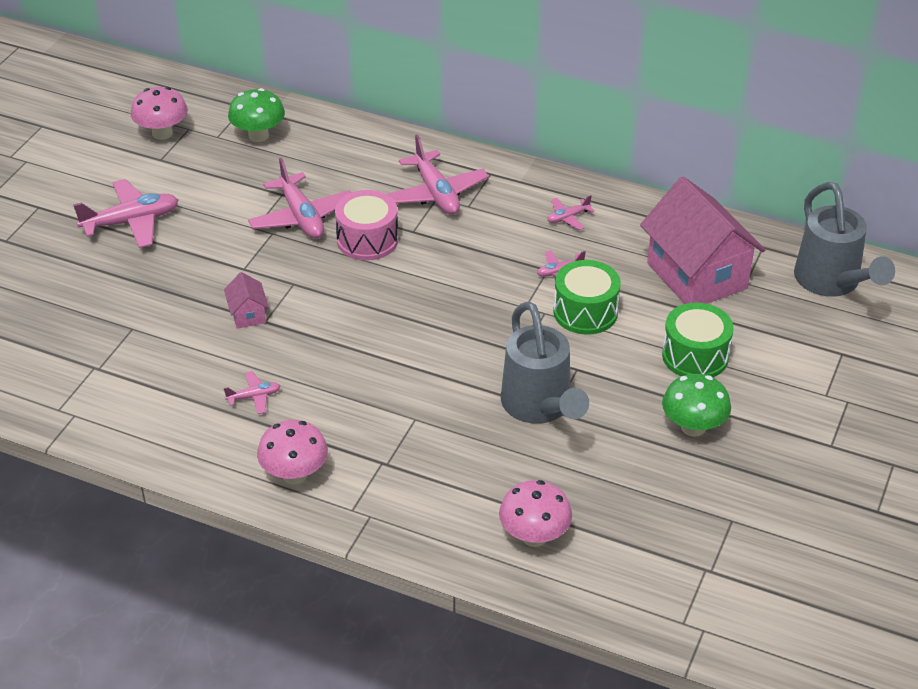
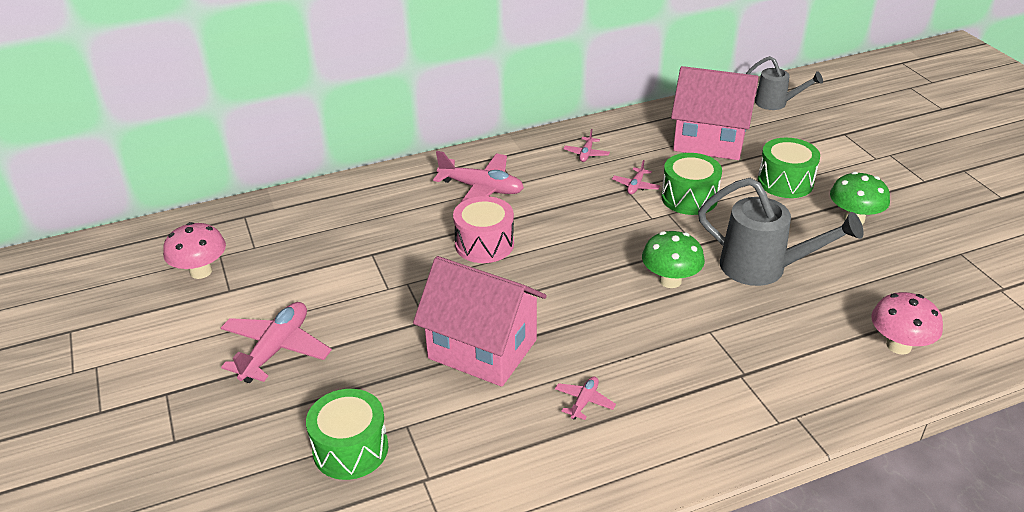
camera: 45 degrees left, 5 degrees down
pink house [224,272,269,329] -> pink house [413,256,547,387], size x2.38
green mushroom [228,88,285,142] -> green mushroom moved to [642,231,705,288]
pink plane [248,158,351,239] -> none
pink mushroom [257,420,328,484] -> none
grey watering can [794,182,895,297] -> grey watering can [746,56,823,110], size x0.61
none -> green drum [306,389,388,480]

